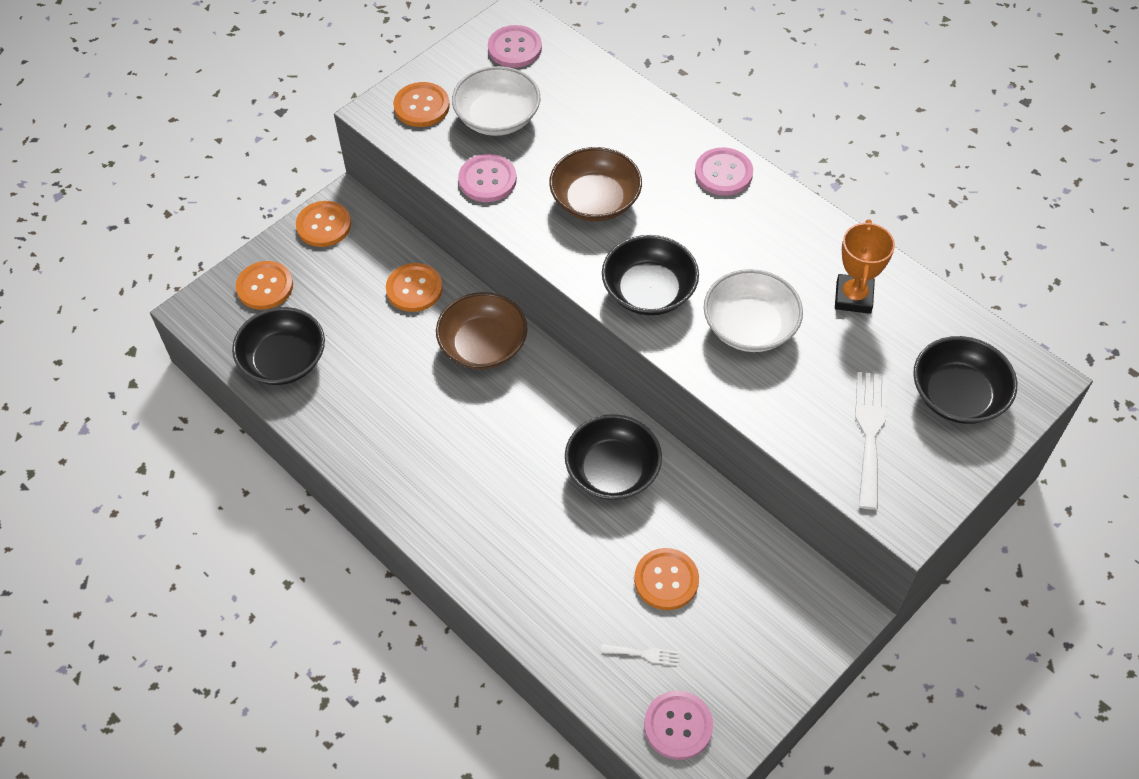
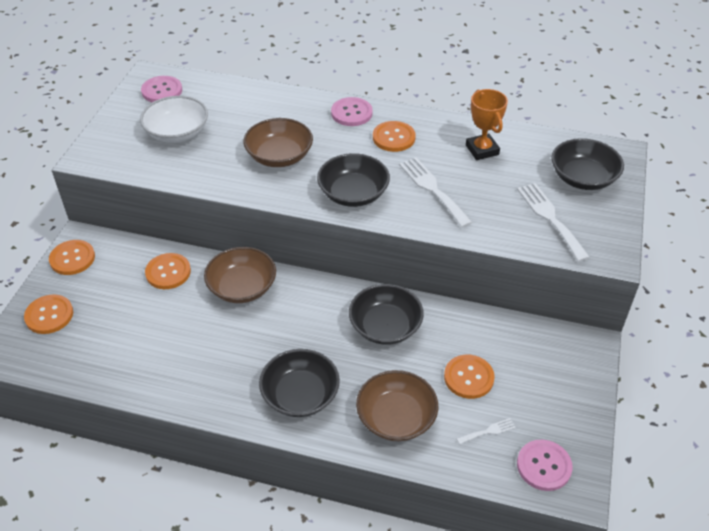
camera: 30 degrees left, 10 degrees down
black bowl [232,307,325,385] -> black bowl moved to [259,349,340,417]
orange button [393,82,450,127] -> orange button moved to [373,121,416,152]
pink button [458,154,517,202] -> none
white bowl [704,269,803,352] -> white fork [399,157,473,228]
none -> brown bowl [356,370,438,441]

